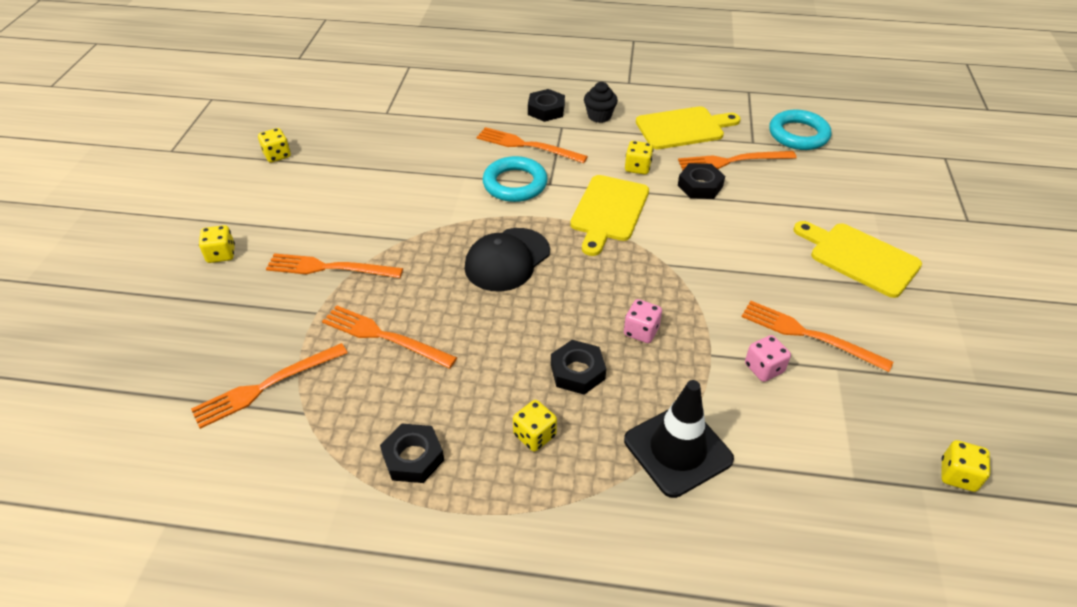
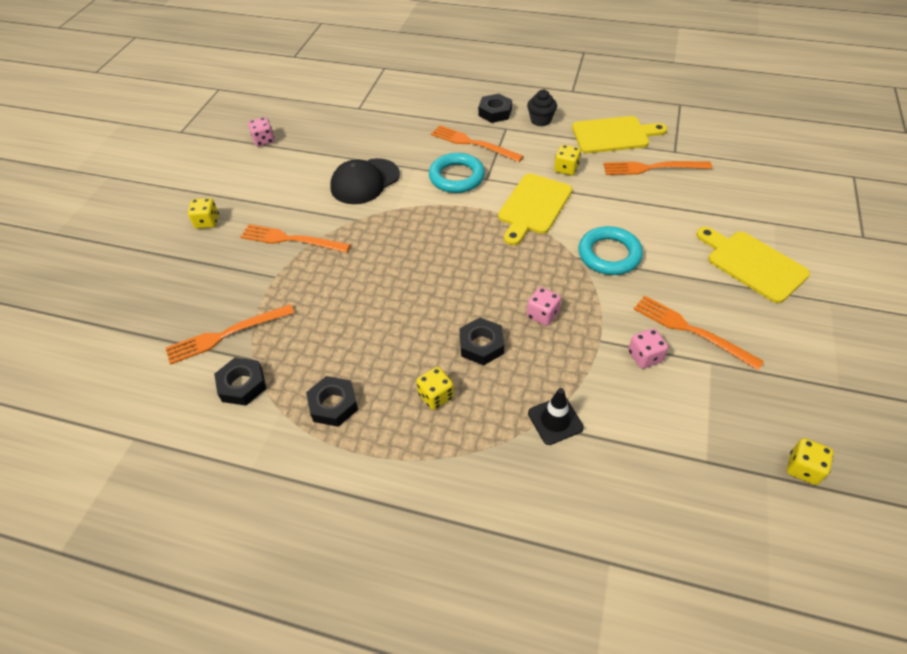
camera: 10 degrees right, 5 degrees up
yellow dice [258,128,291,163] -> pink dice [248,117,274,146]
orange fork [322,305,457,369] -> none
black cap [464,228,550,292] -> black cap moved to [330,158,400,204]
black traffic cone [624,380,734,498] -> black traffic cone [528,388,584,445], size x0.61
black nut [678,163,725,199] -> black nut moved to [214,358,266,406]
turquoise ring [769,110,831,150] -> turquoise ring moved to [578,226,643,275]

